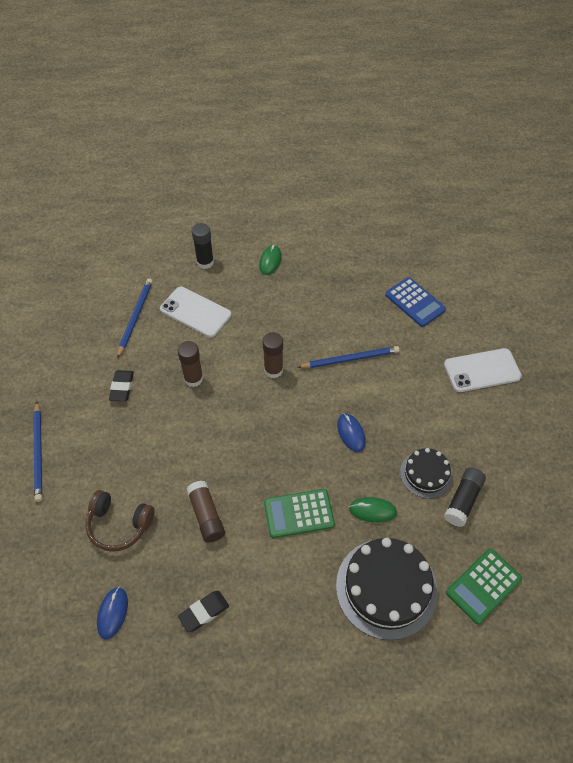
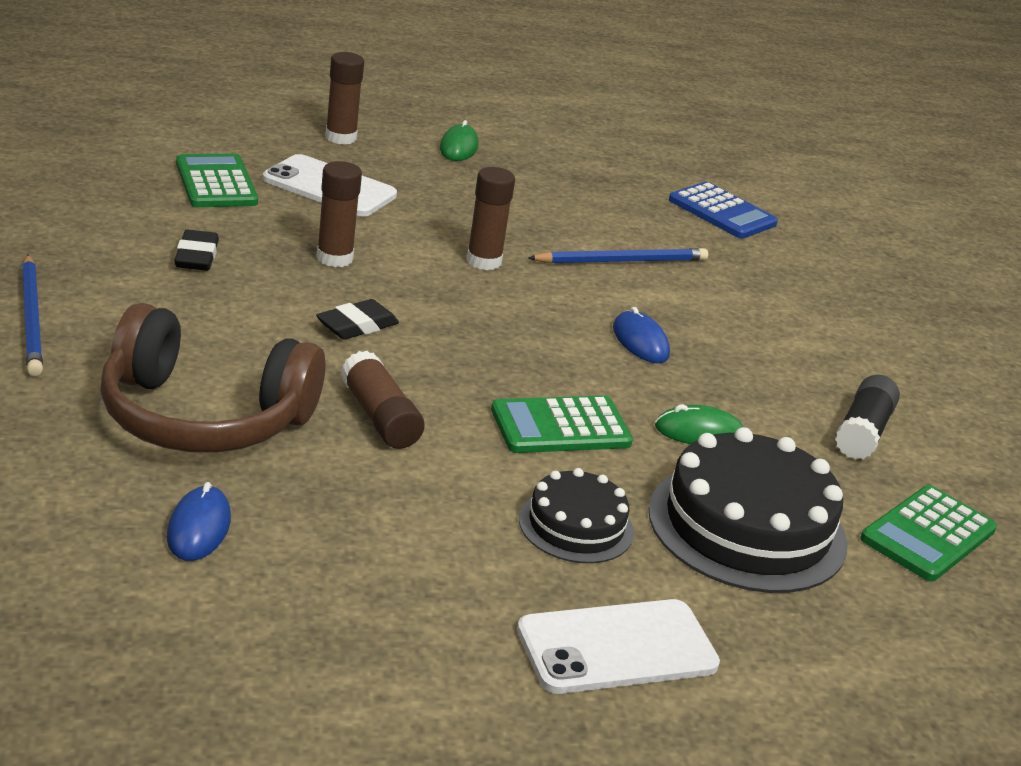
camera: 10 degrees left, 25 degrees down
brown headphones [85,490,154,552] -> brown headphones [101,303,326,453], size x1.61
blue pencil [117,278,153,358] -> green calculator [176,154,258,207]
black eraser [178,591,229,632] -> black eraser moved to [316,299,399,340]
black glue stick [192,223,214,269] -> brown glue stick [325,52,364,145]
black cake [400,448,453,499] -> black cake moved to [519,468,634,563]
white phone [444,348,522,392] -> white phone moved to [517,599,720,694]

